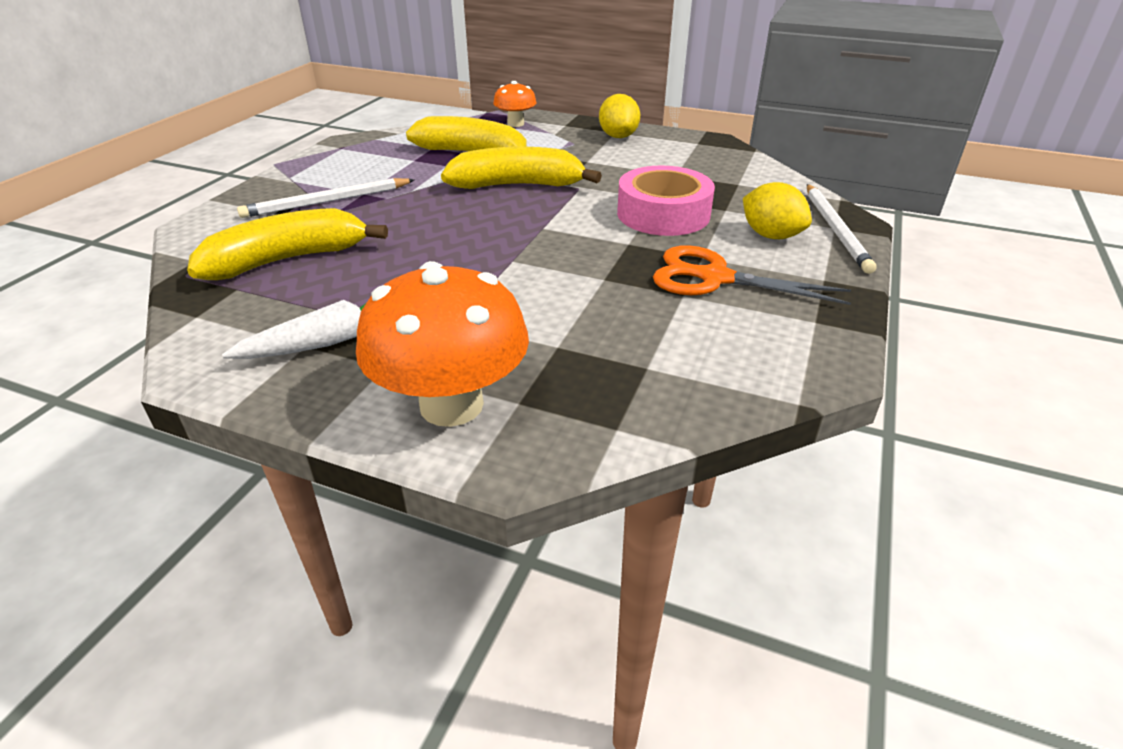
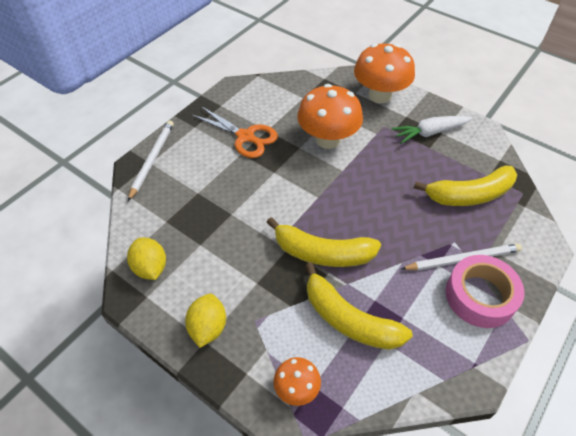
camera: 165 degrees left, 15 degrees up
pink tape [617,166,715,236] -> pink tape moved to [446,255,524,328]
yellow lemon [743,182,812,239] -> yellow lemon moved to [127,237,166,280]
none -> orange mushroom [297,84,363,149]

